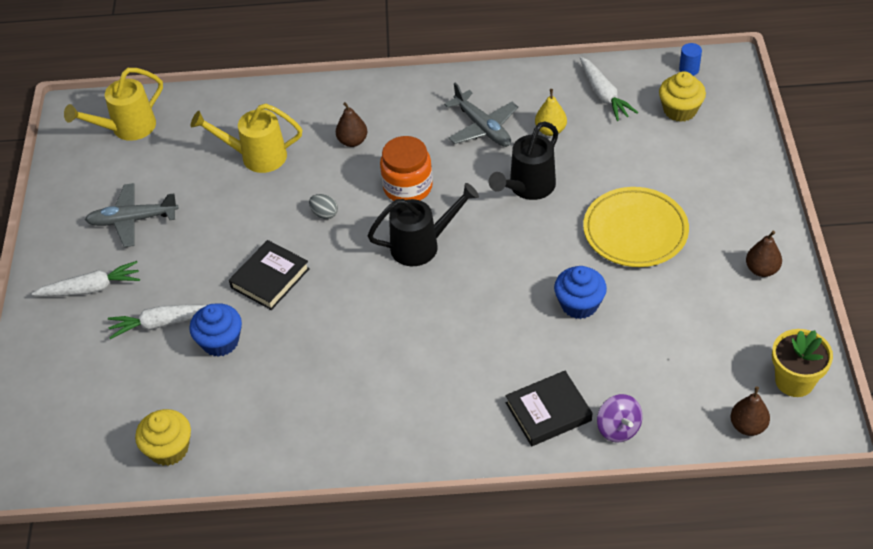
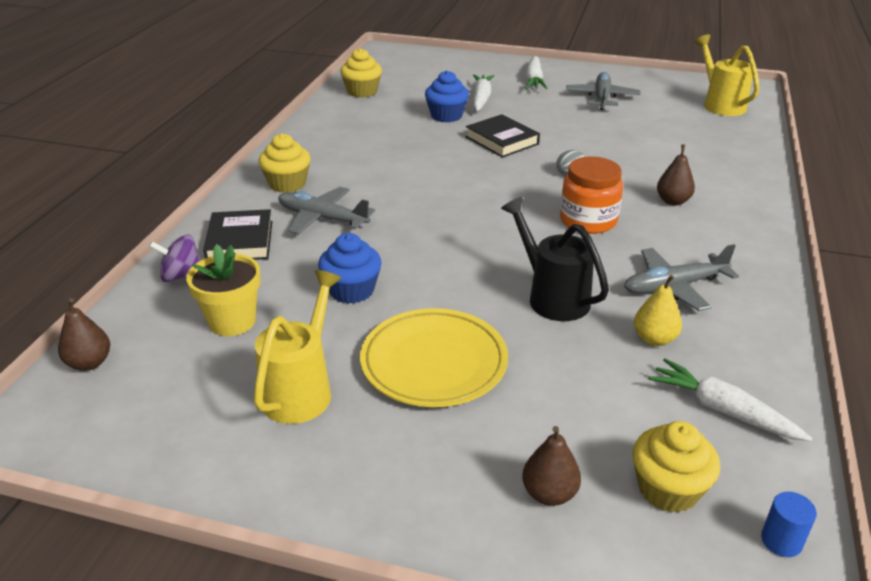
camera: 105 degrees right, 15 degrees down
yellow watering can [190,104,302,173] -> yellow watering can moved to [254,270,342,424]
black watering can [367,183,479,266] -> none
white carrot [580,57,638,121] -> white carrot turned 45 degrees clockwise [648,358,812,441]
brown pear [746,231,782,277] -> brown pear moved to [522,426,581,506]
yellow flower pot [772,329,833,397] -> yellow flower pot moved to [186,244,261,336]
none -> yellow cupcake [258,133,311,192]
none -> grey plane [278,187,375,234]

